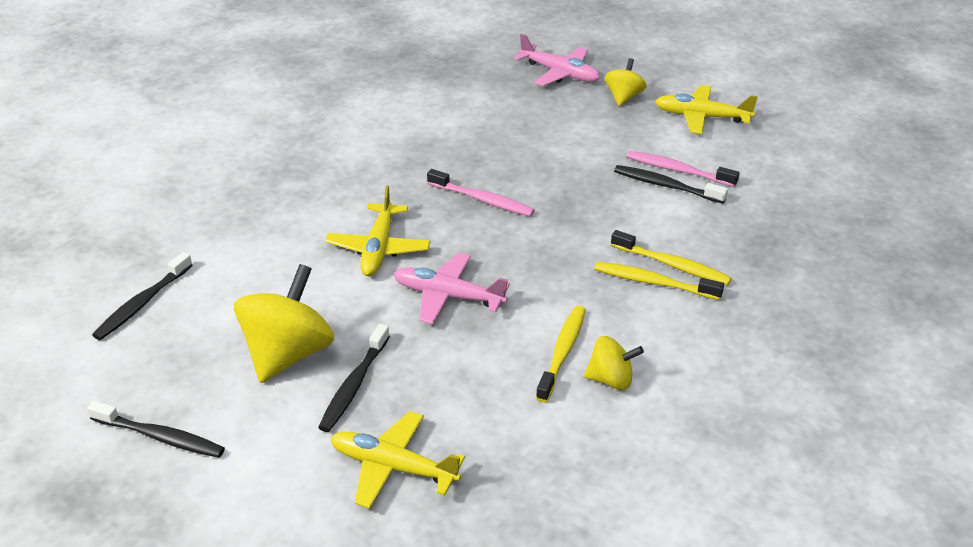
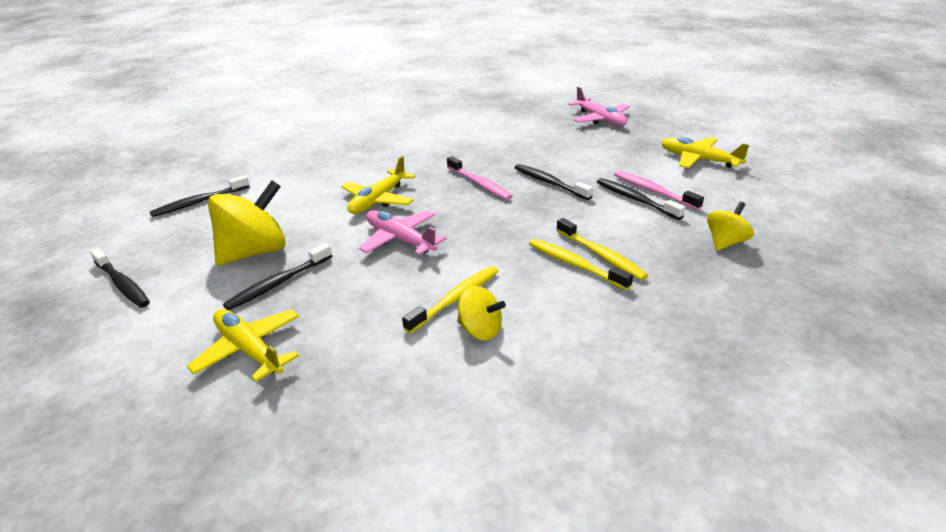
camera: 25 degrees right, 5 degrees down
yellow spinning top [605,58,647,106] -> yellow spinning top moved to [707,202,754,251]
none -> black toothbrush [515,164,593,200]

